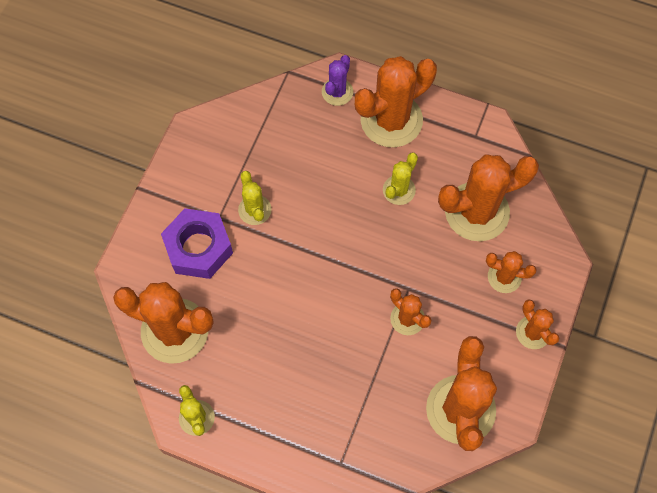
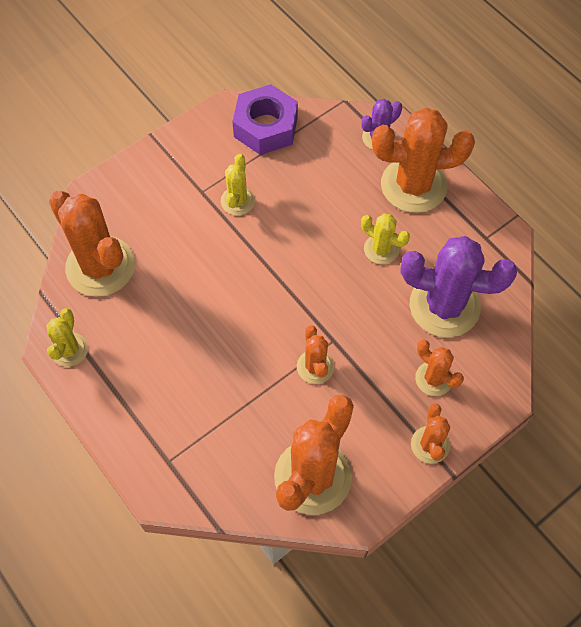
camera: 30 degrees right, 5 degrees down
purple nut [161,208,233,279] -> purple nut moved to [232,84,298,155]
yellow cactus [383,153,418,205] -> yellow cactus turned 60 degrees clockwise [361,214,410,264]
orange cactus [438,154,539,241] -> purple cactus [401,236,517,337]

